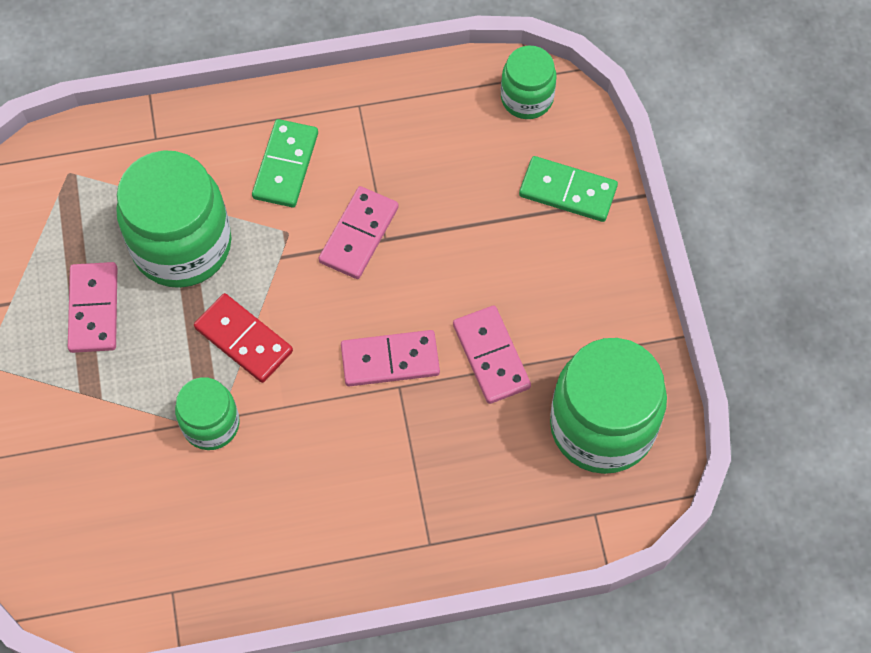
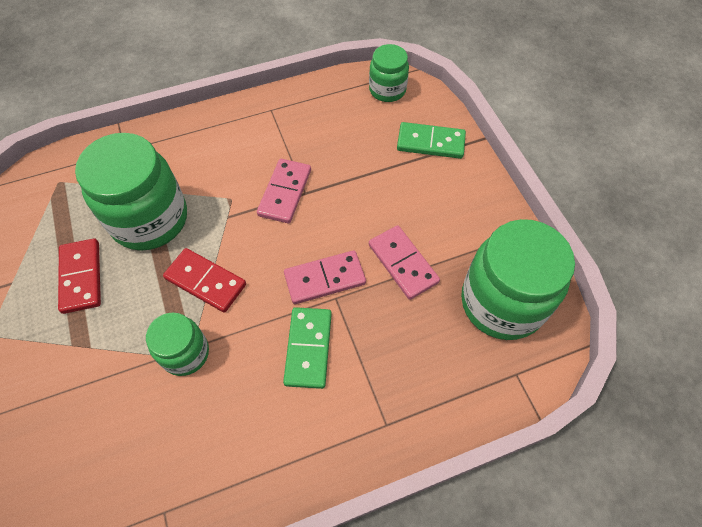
camera: 10 degrees left, 5 degrees down
pink domino [68,262,117,353] -> red domino [58,239,101,314]
green domino [252,119,318,207] -> green domino moved to [283,307,332,389]

